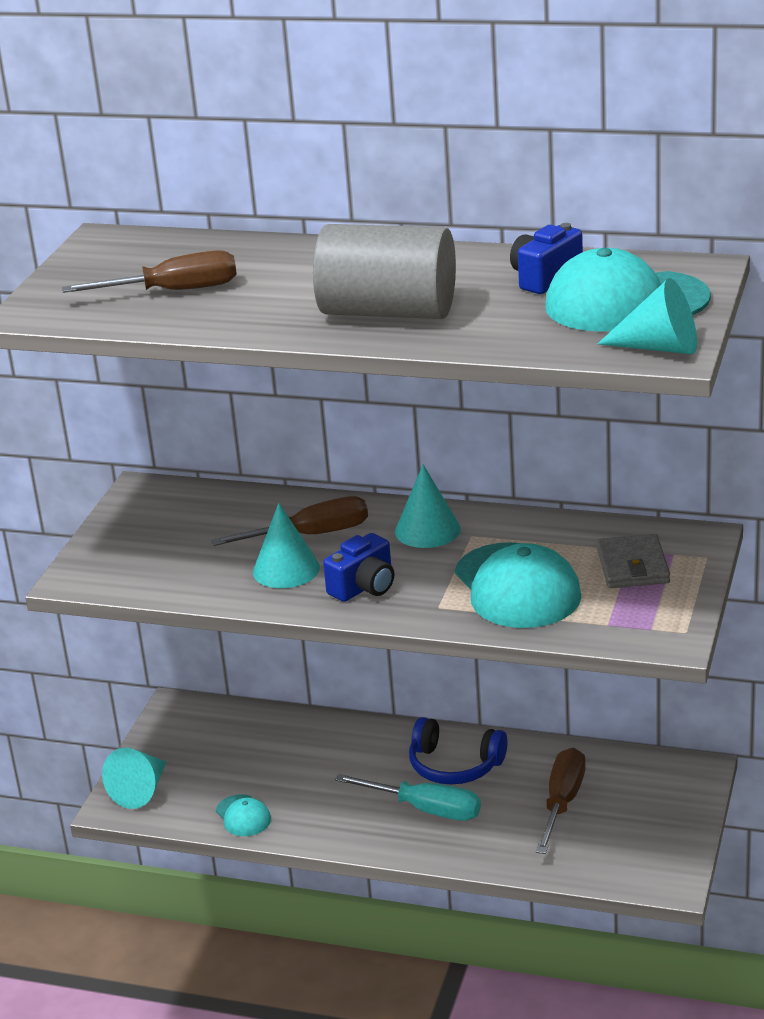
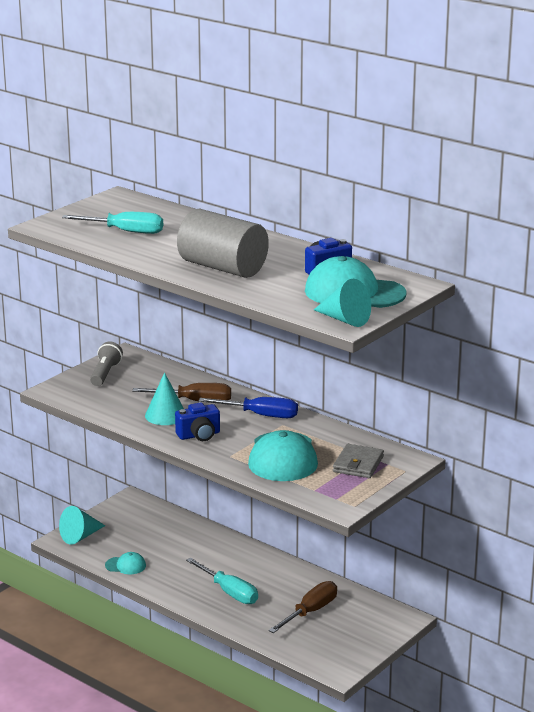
camera: 20 degrees right, 5 degrees down
brown screwdriver [62,250,237,293] -> turquoise screwdriver [62,212,163,234]
turquoise cap [216,794,271,836] -> turquoise cap turned 75 degrees counterclockwise [105,552,146,574]
turquoise cone [395,464,461,548] -> blue screwdriver [199,397,298,418]
blue headphones [409,717,507,784] -> none
none -> grey flashlight [90,342,123,386]

